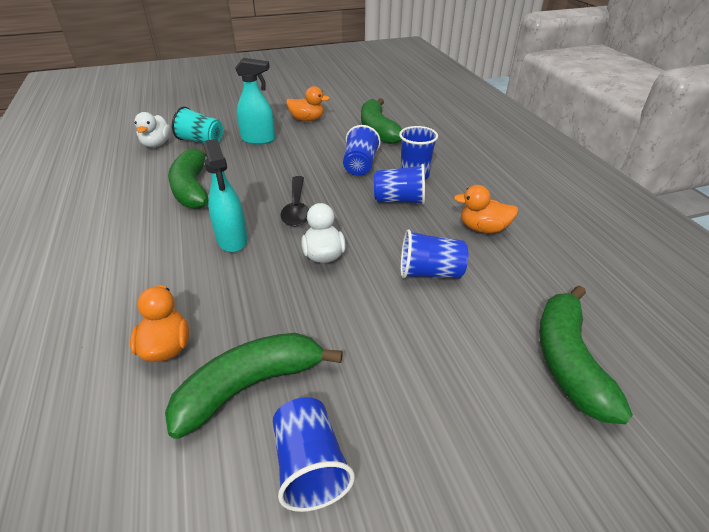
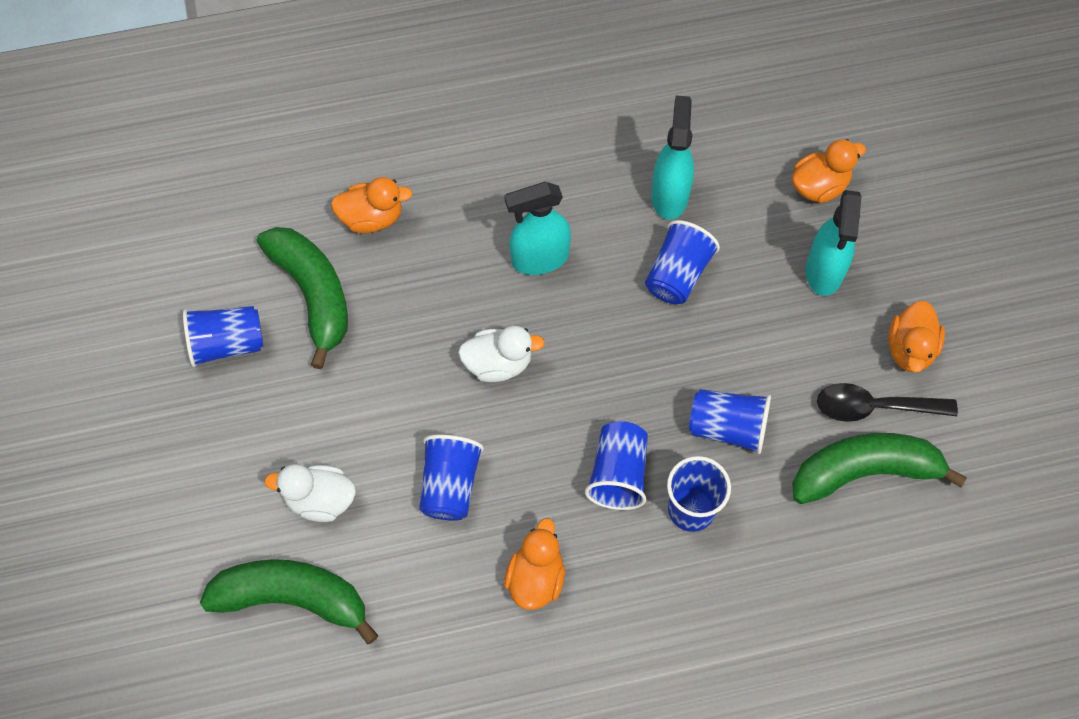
camera: 95 degrees right, 25 degrees up
white duck [134,112,171,147] -> white duck moved to [264,464,356,522]
green banana [168,148,208,209] -> turquoise spray bottle [651,96,694,220]
turquoise cup [172,106,223,143] -> orange duck [792,139,866,203]
black spoon [280,176,309,227] -> black spoon moved to [817,383,958,422]
none -> blue cup [645,220,720,304]

